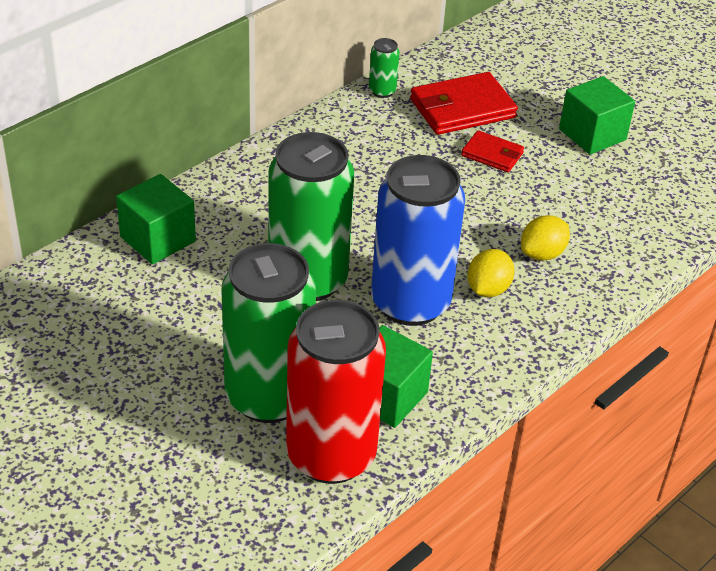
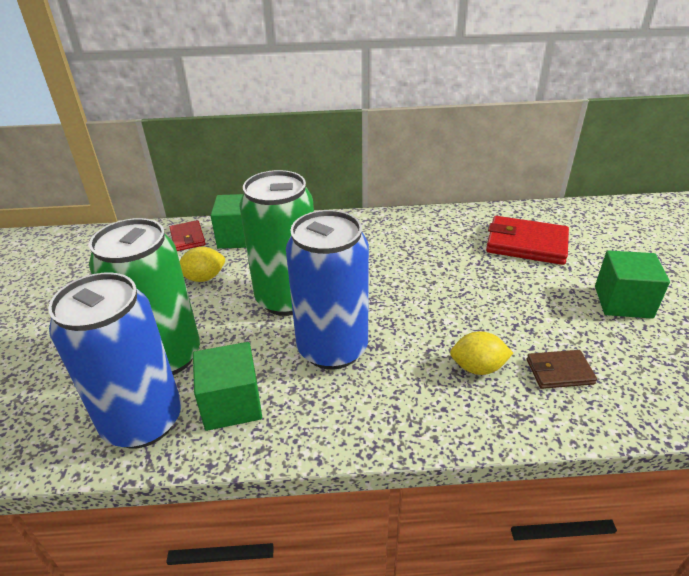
camera: 45 degrees right, 5 degrees down
red can [286,300,386,484] -> blue can [48,272,181,449]
green can [369,38,399,98] -> none
red wallet [461,130,524,172] -> red wallet moved to [170,220,206,251]
yellow lemon [467,249,515,297] -> yellow lemon moved to [180,247,225,282]
none -> brown wallet [527,350,597,389]

